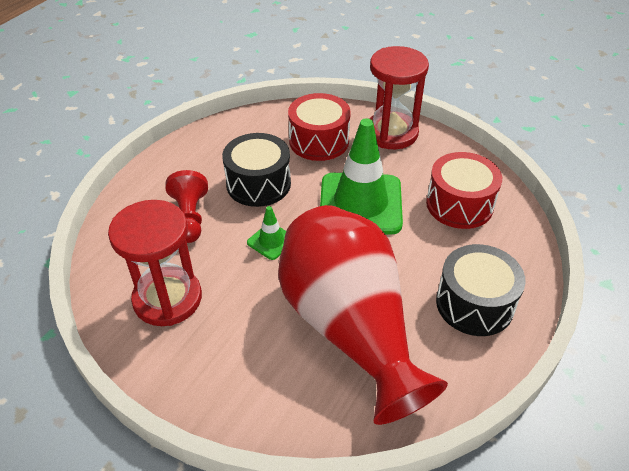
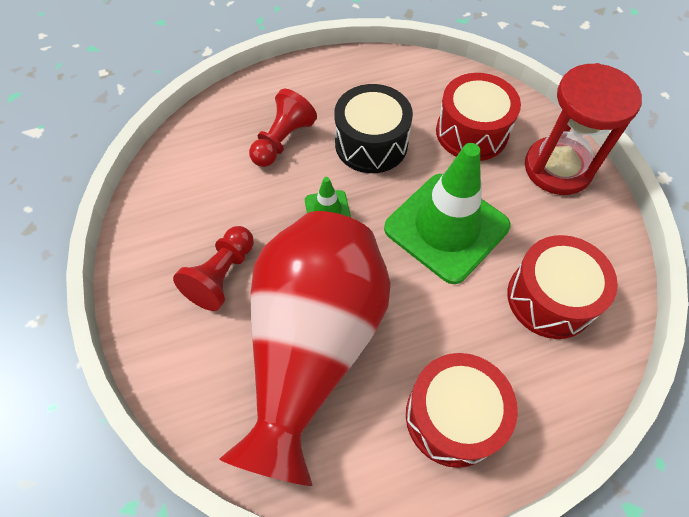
camera: 40 degrees right, 15 degrees up
red hourglass [108,200,202,326] -> none
black drum [436,244,526,336] -> red drum [406,353,518,468]
none -> red pawn [173,226,254,311]

